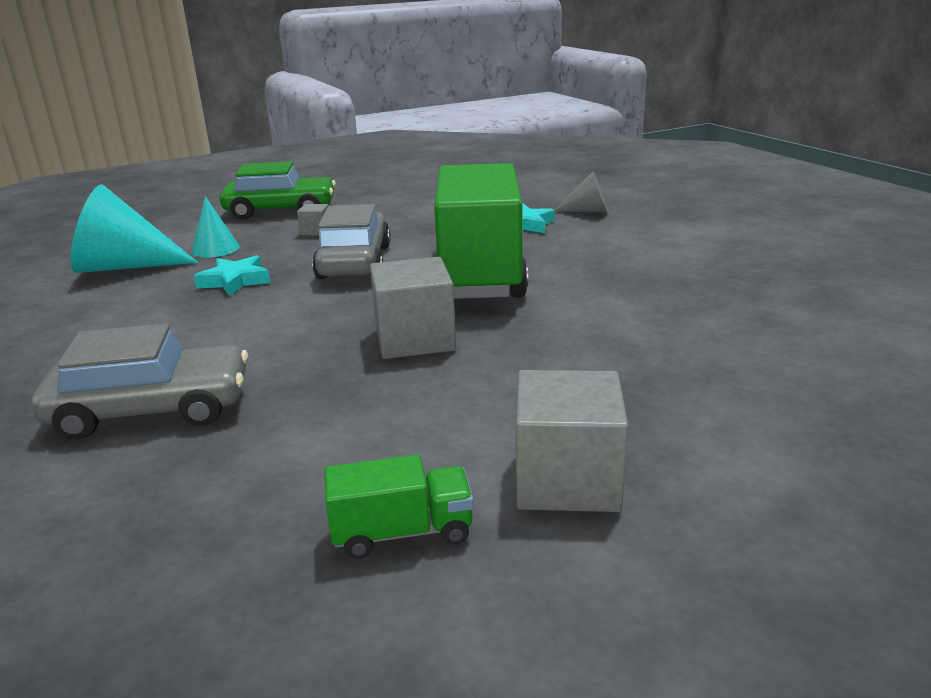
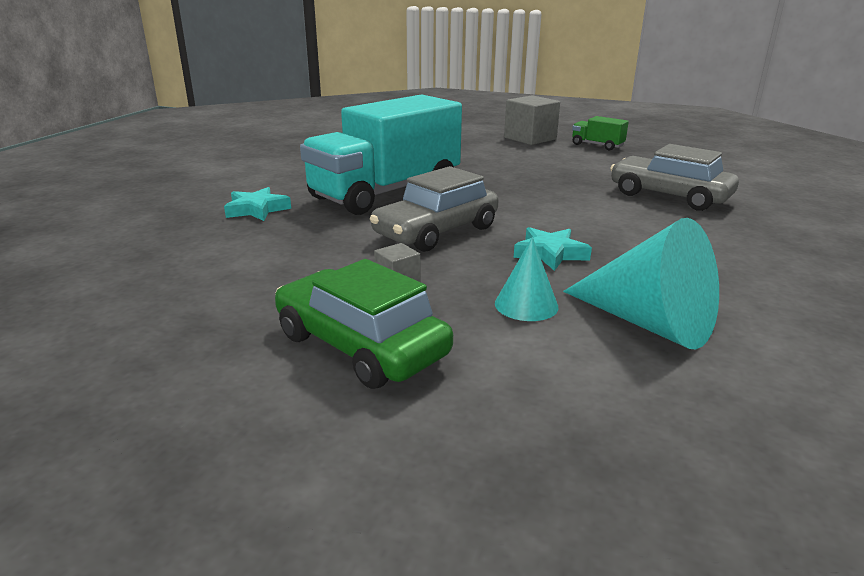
camera: 135 degrees left, 0 degrees up
grey cube [370,257,456,359] -> none
green truck [434,163,528,299] -> turquoise truck [300,94,462,215]
grey cone [555,172,608,213] -> none

